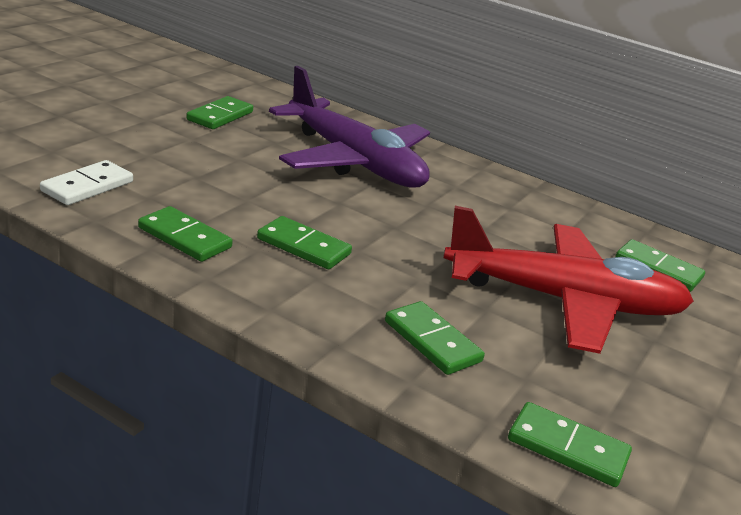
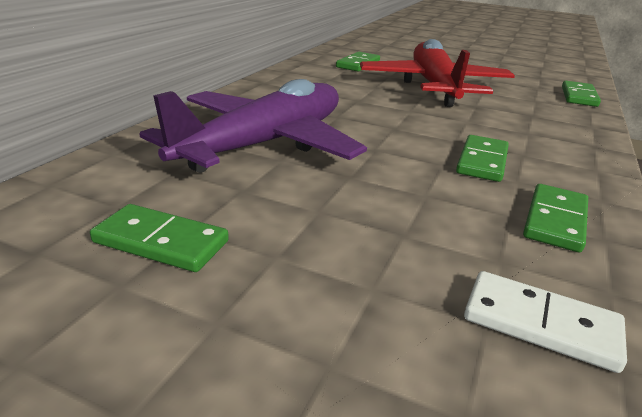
camera: 95 degrees left, 0 degrees up
green domino [385,301,485,375] -> none

